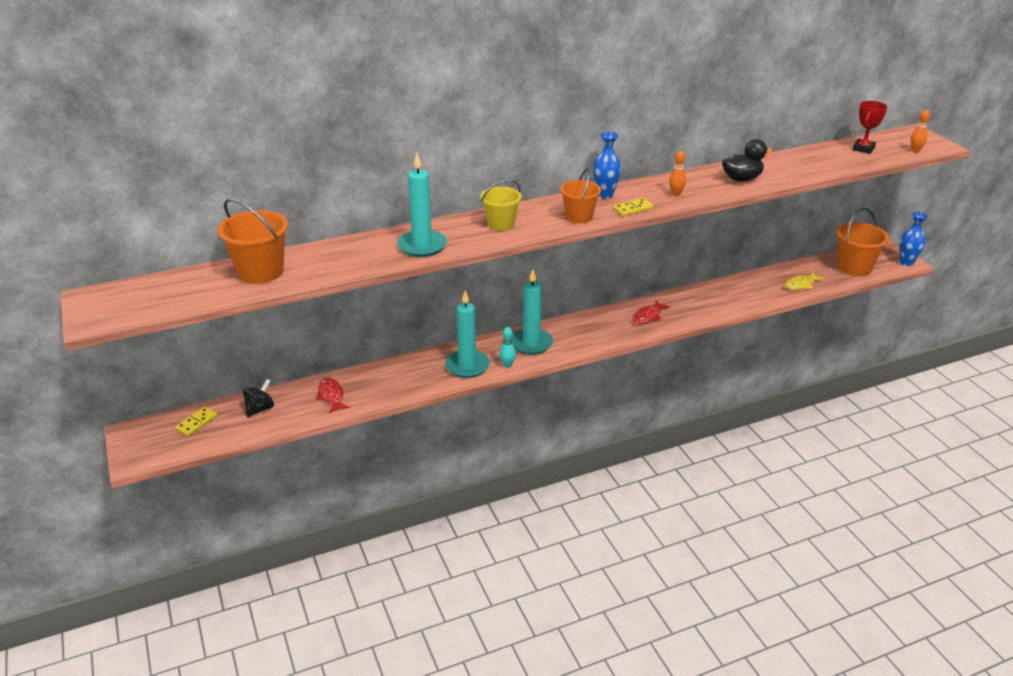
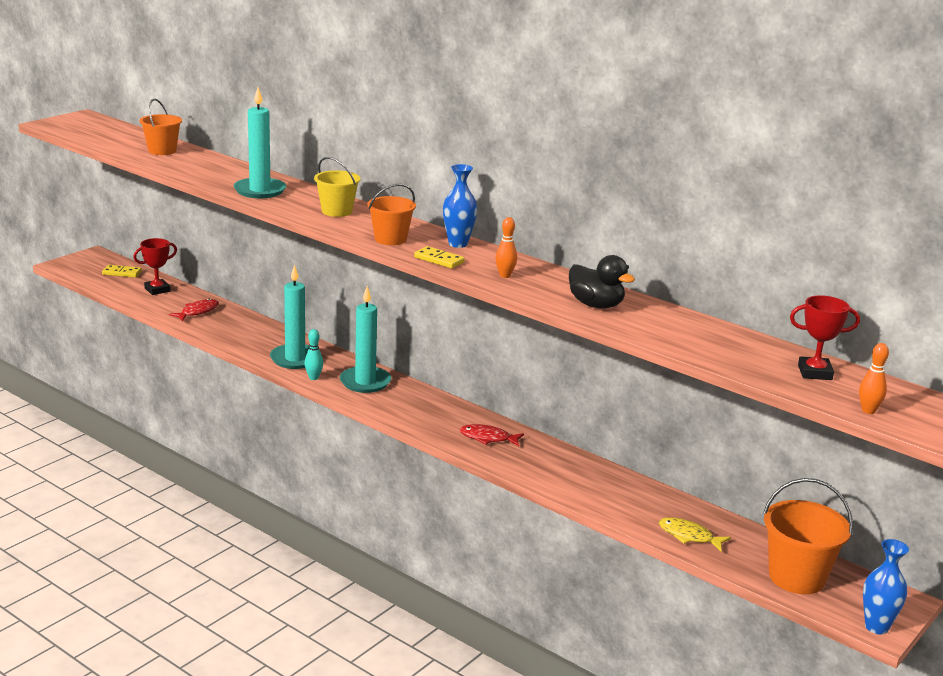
camera: 60 degrees right, 10 degrees down
orange bucket [217,198,288,284] -> orange bucket [140,99,182,155], size x0.66
black spinning top [243,379,274,417] -> red trophy [133,238,177,295]

